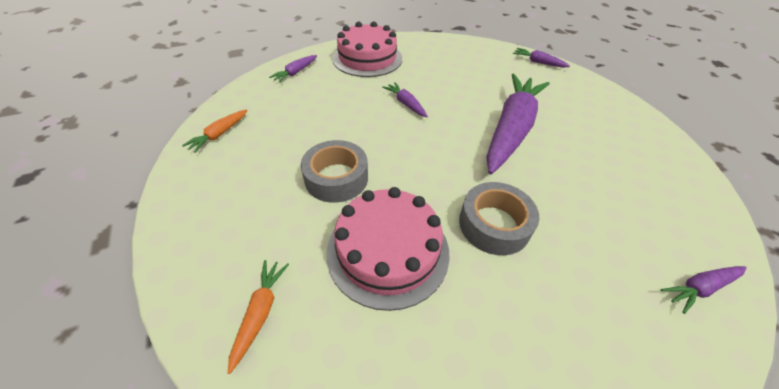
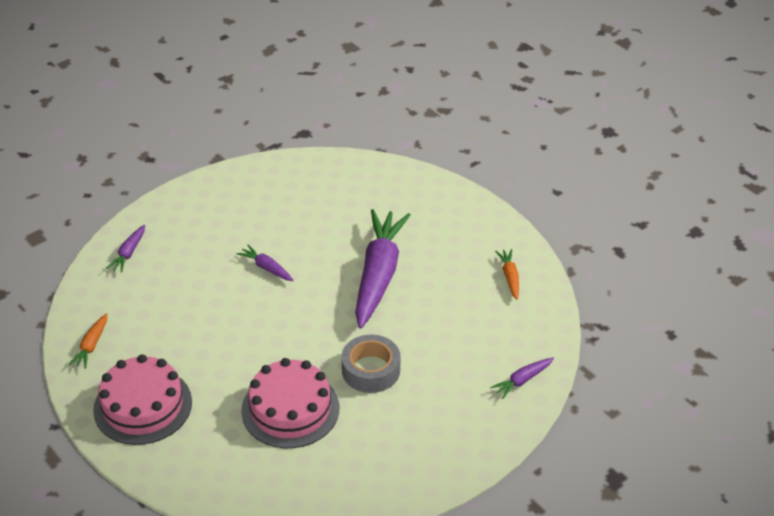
camera: 15 degrees left, 5 degrees down
orange carrot [228,260,289,374] -> orange carrot moved to [495,249,519,300]
grey tape [301,140,368,203] -> none
pink cake [332,21,402,77] -> pink cake moved to [93,354,192,445]
purple carrot [513,48,570,68] -> none

